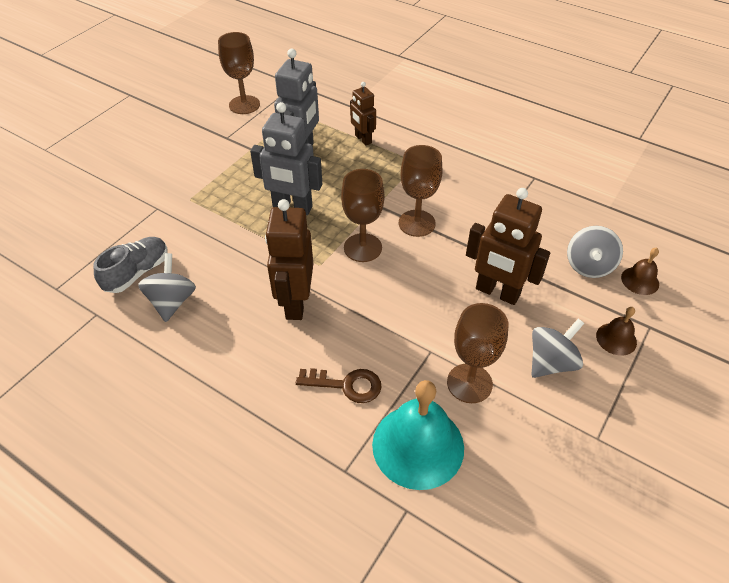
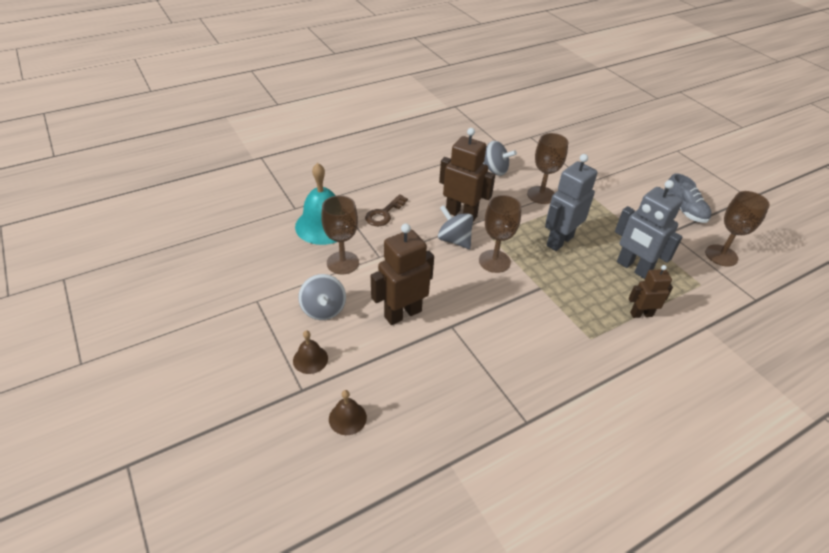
camera: 115 degrees right, 5 degrees down
grey shoe [94,237,168,293] -> grey shoe moved to [664,173,712,223]
brown goblet [399,145,442,237] -> brown goblet moved to [527,133,568,204]
grey spinning top [567,226,623,278] -> grey spinning top moved to [438,205,473,249]

